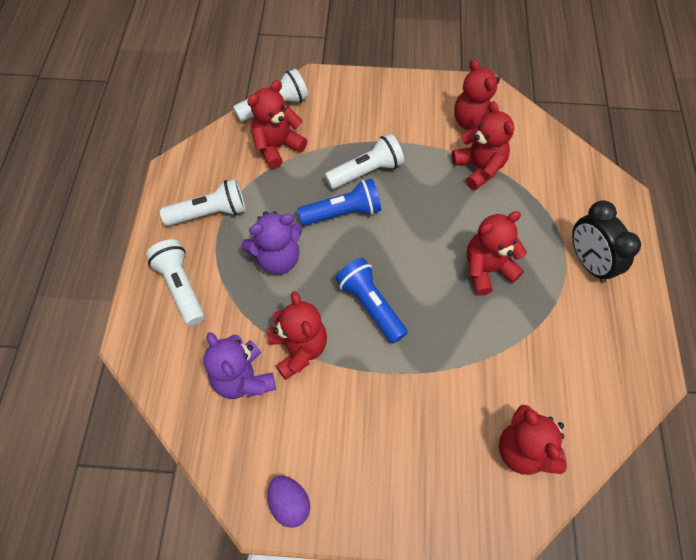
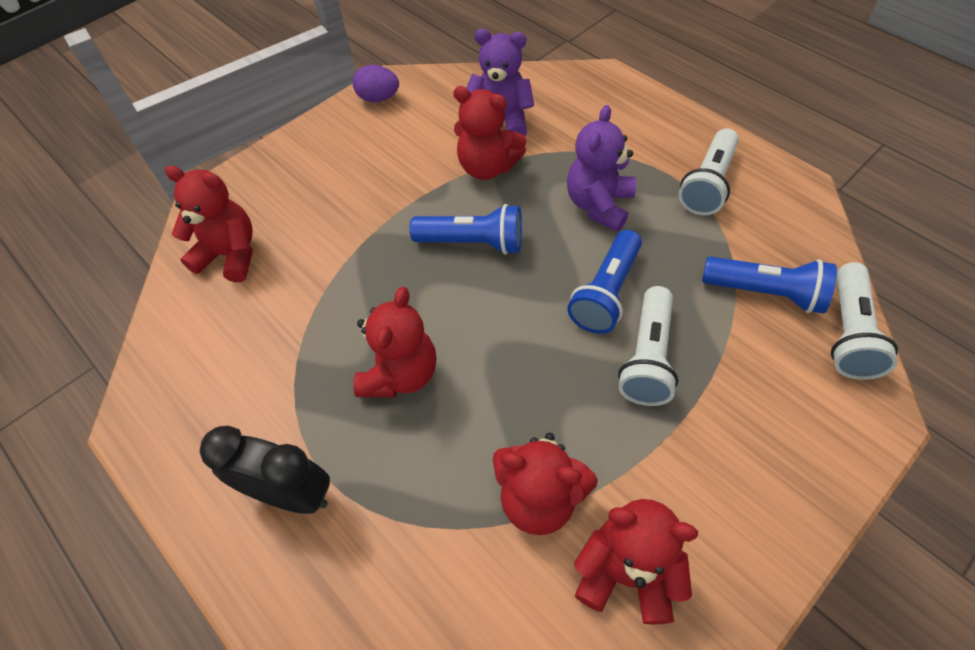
camera: 135 degrees right, 5 degrees down
white flashlight [146,239,205,326] -> none
red teddy bear [247,80,307,169] -> blue flashlight [702,257,837,314]

